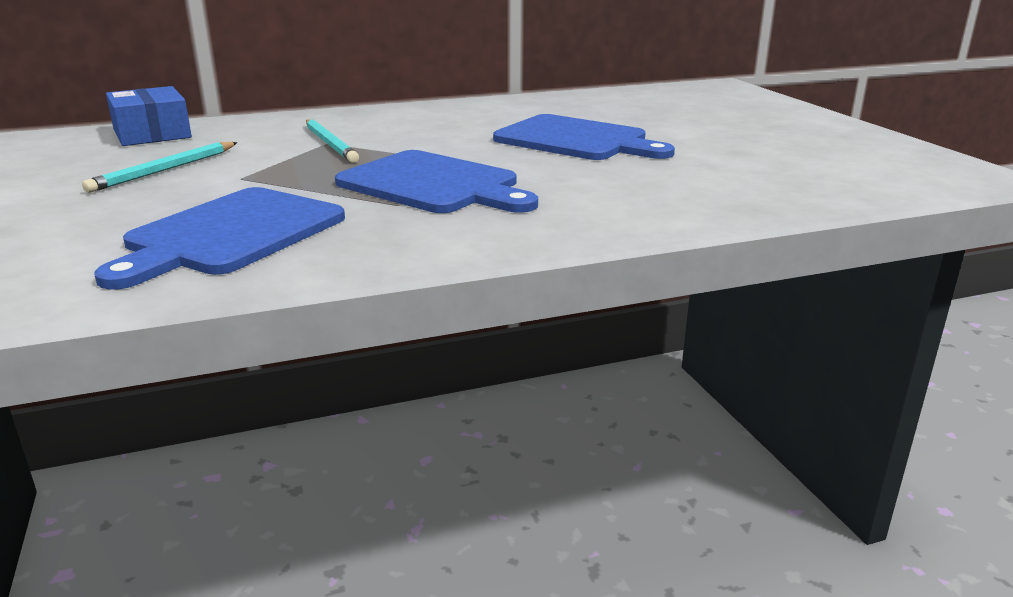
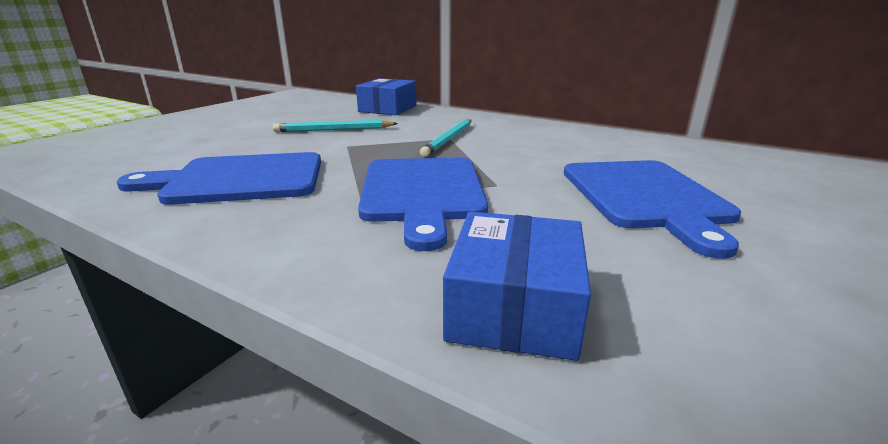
camera: 50 degrees right, 0 degrees up
none -> blue box [443,211,591,361]

